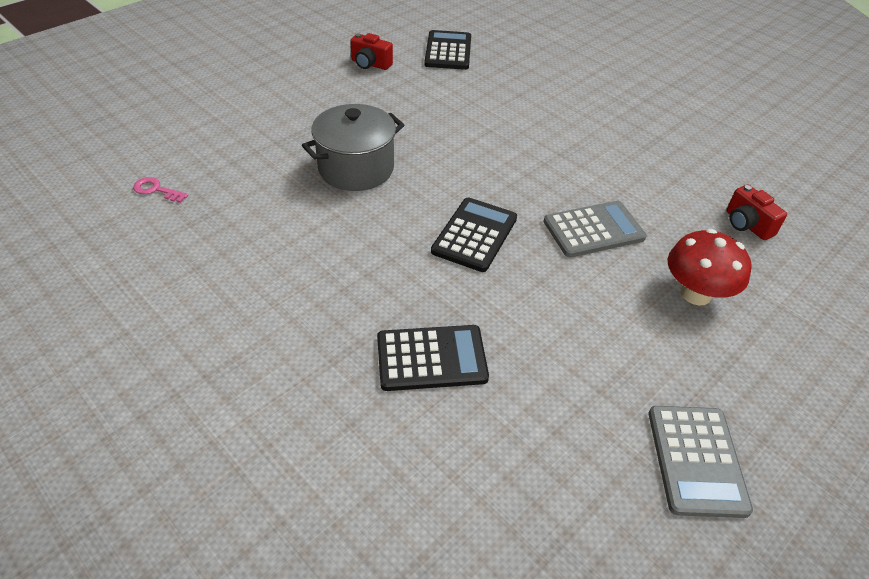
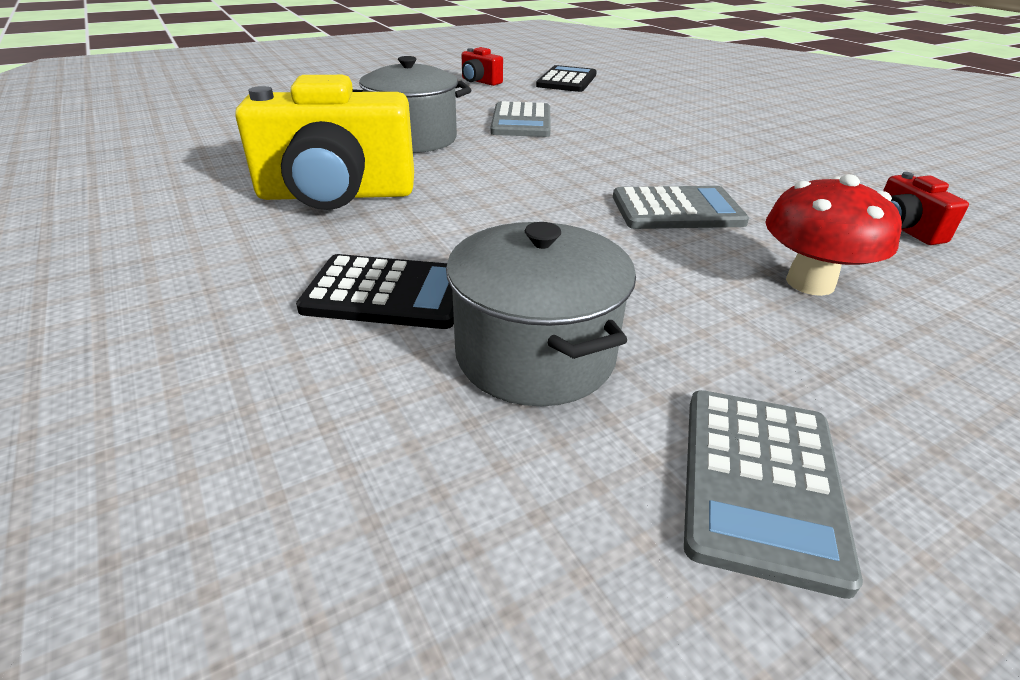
camera: 15 degrees right, 10 degrees down
pink key [133,177,189,203] -> none
black calculator [431,197,517,272] -> none
none -> yellow camera [235,75,414,210]
none -> grey pot [446,222,636,406]
none -> grey calculator [490,101,551,137]

